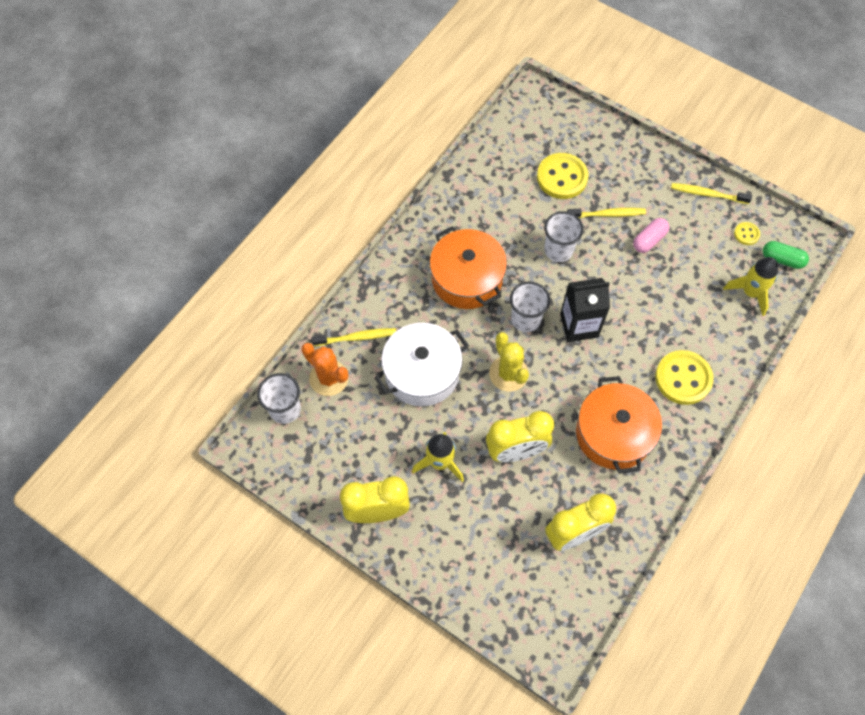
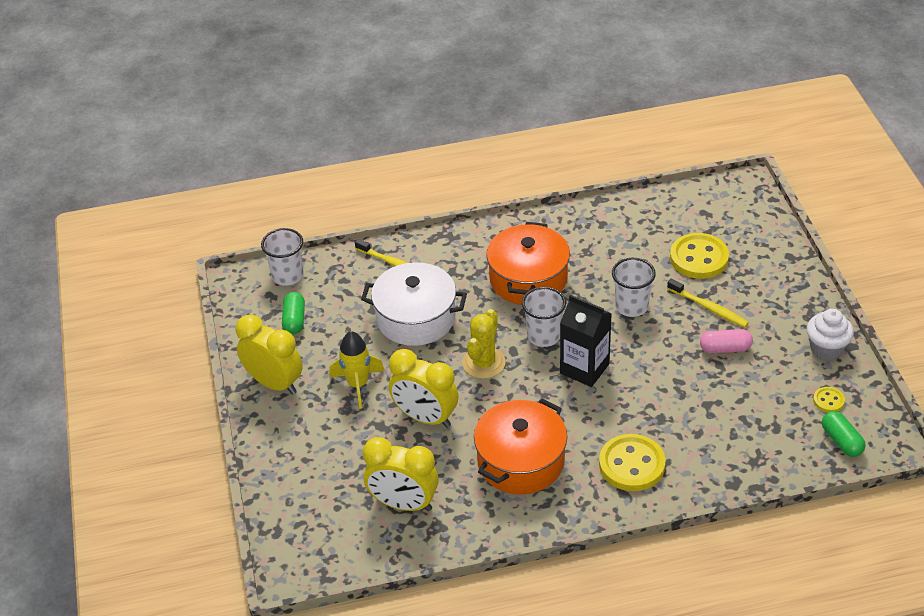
camera: 45 degrees right, 20 degrees down
orange cactus [301,343,349,396] -> none
yellow toothbrush [671,183,752,204] -> white cupcake [807,309,854,360]
yellow rocket [723,257,778,316] -> none
none -> green capsule [282,292,305,334]

